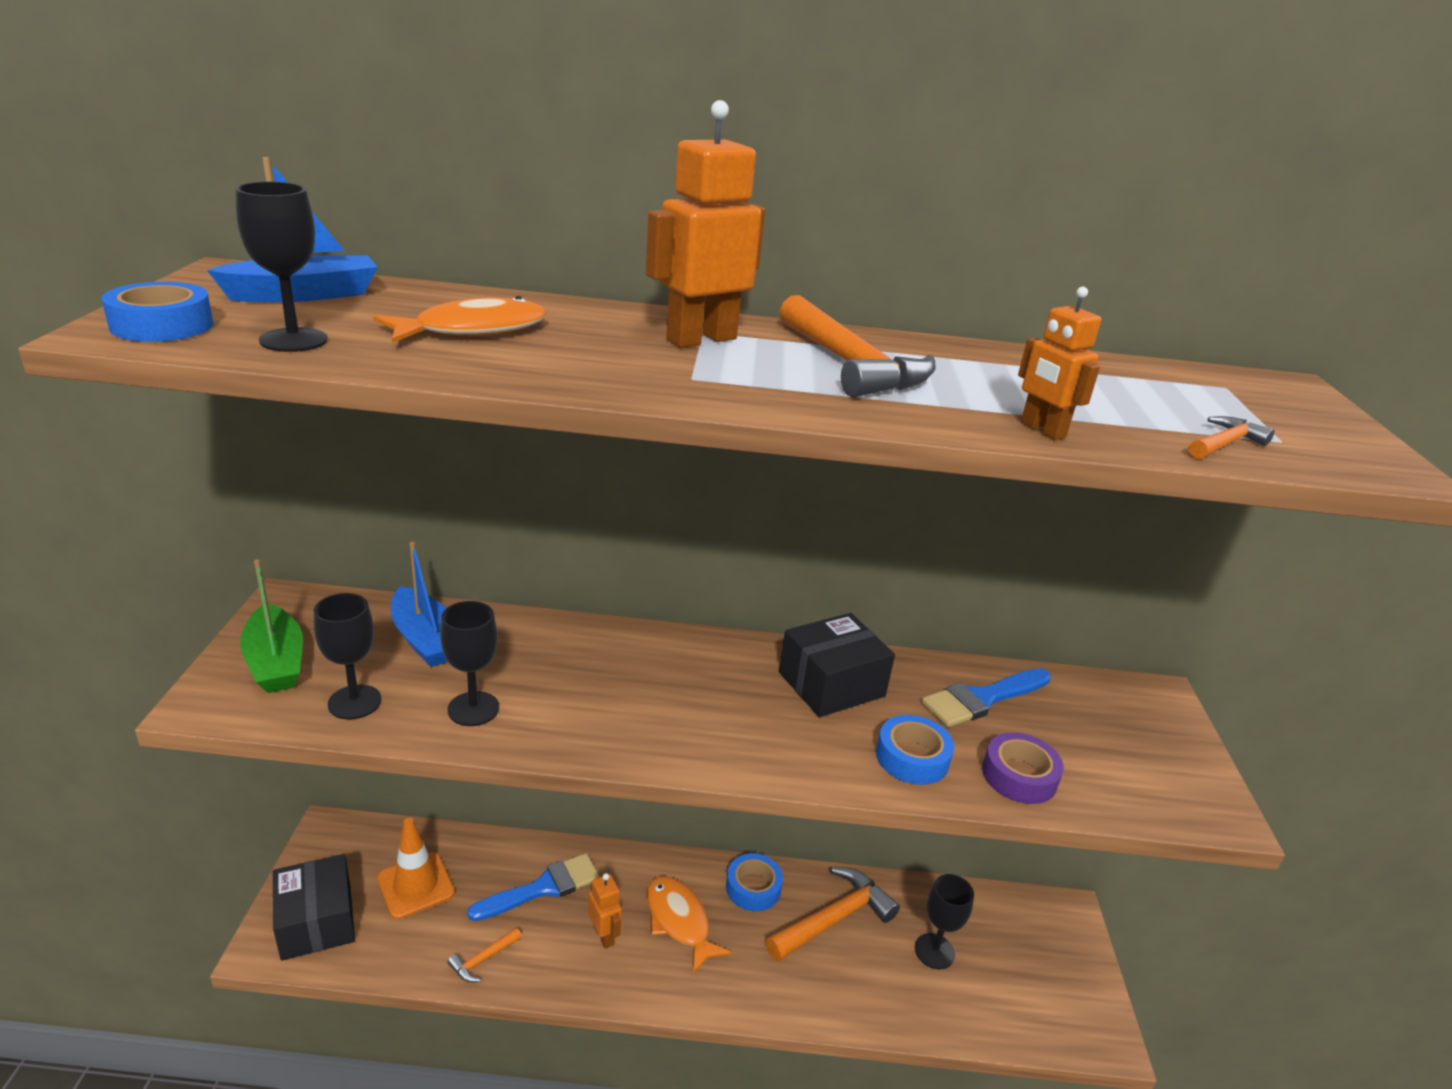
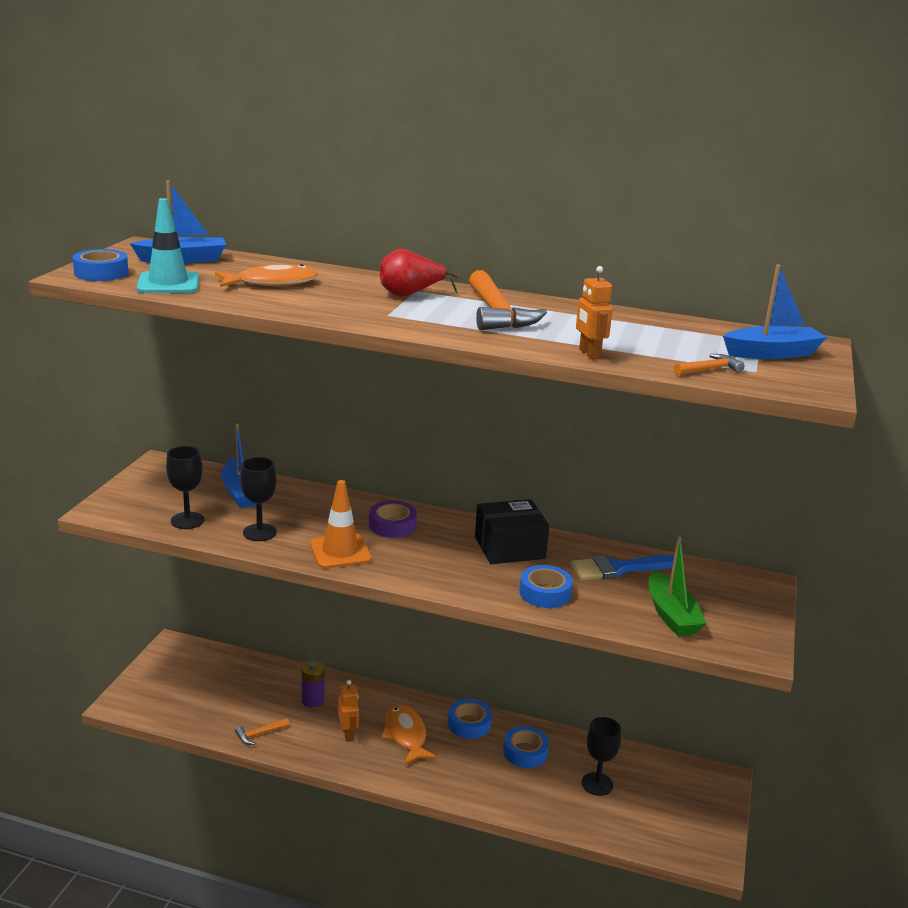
camera: 15 degrees right, 5 degrees down
black goblet [235,182,328,352] -> turquoise traffic cone [137,198,199,293]
green boat [240,559,303,693] -> green boat moved to [649,536,707,636]
black box [273,854,355,961] -> none
orange traffic cone [377,818,455,919] -> orange traffic cone moved to [310,480,372,569]
blue brush [467,853,600,921] -> purple battery [301,661,325,708]
orange robot [646,100,765,348] -> red pear [380,249,458,297]
orange hammer [766,867,900,962] -> blue tape [503,726,549,768]
purple tape [982,732,1064,804] -> purple tape moved to [369,501,417,538]
none -> blue boat [723,264,827,359]

